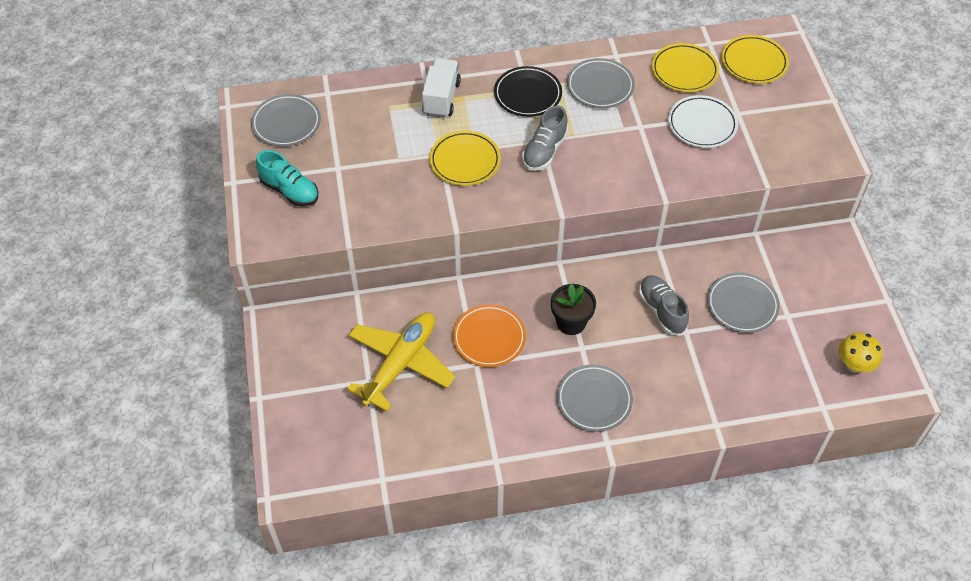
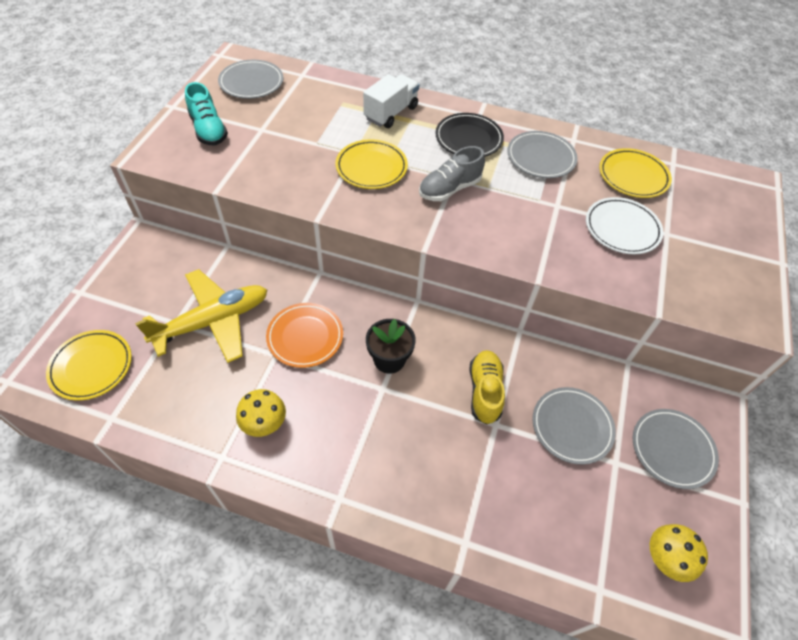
camera: 25 degrees right, 0 degrees up
grey plate [557,364,633,432] -> grey plate moved to [633,409,719,489]
grey shoe [639,275,689,334] -> yellow shoe [469,350,505,424]
yellow plate [721,35,789,83] -> yellow plate moved to [46,330,132,401]
none -> yellow mushroom [236,389,286,437]

